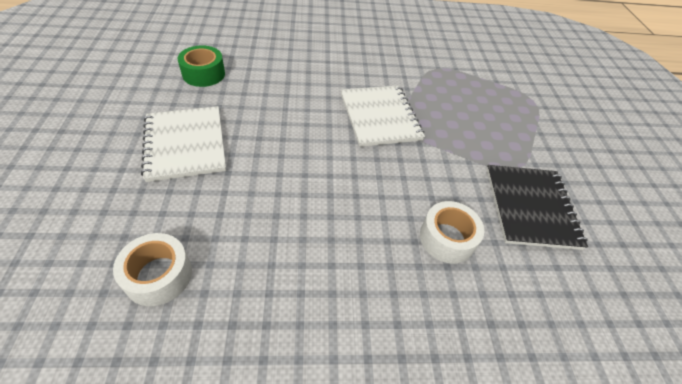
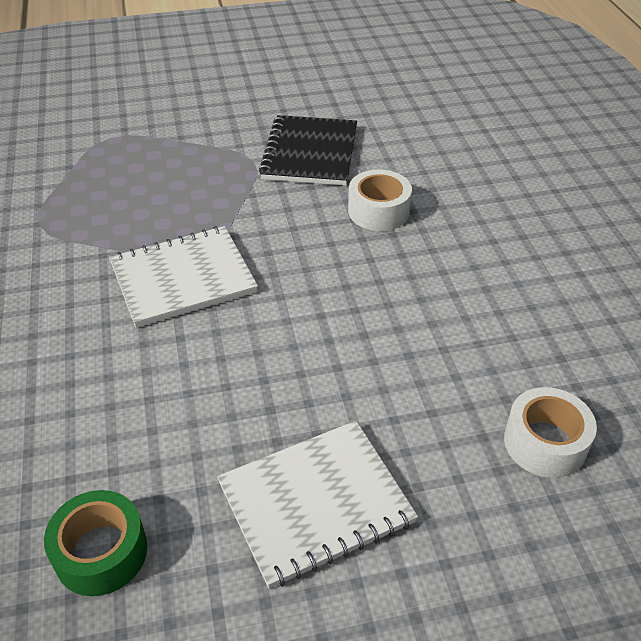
camera: 95 degrees left, 5 degrees down
black notebook [486,165,588,250] -> black notebook turned 75 degrees counterclockwise [259,115,357,186]

